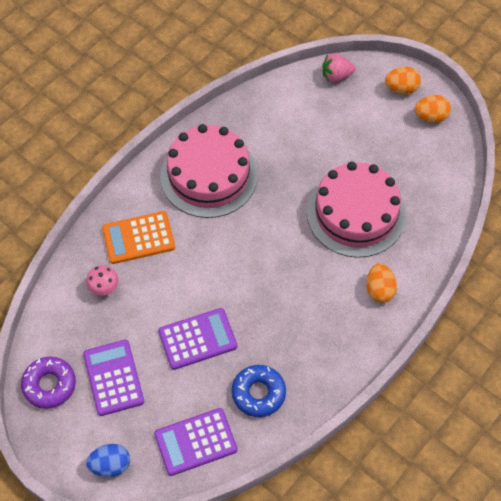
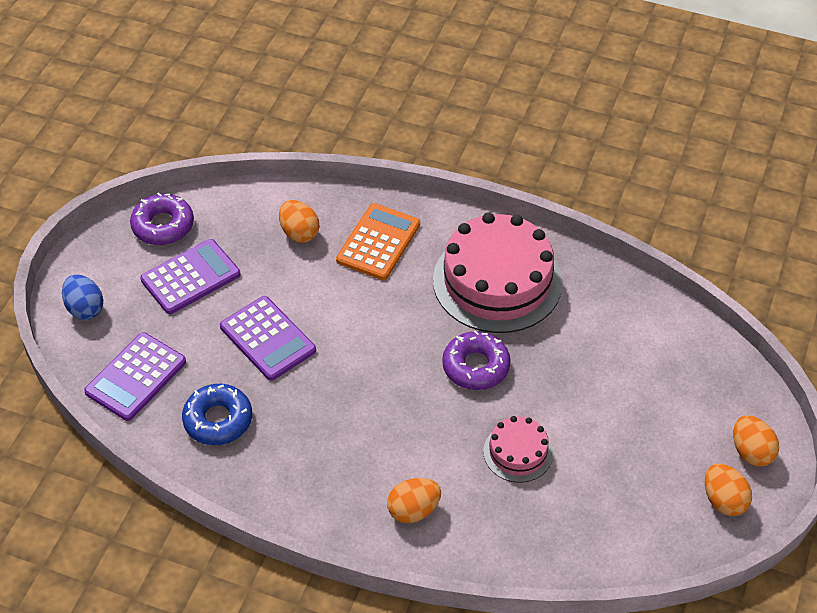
camera: 70 degrees right, 10 degrees down
pink mushroom [86,265,119,296] -> orange egg [279,200,319,243]
orange calculator [102,211,175,264] -> orange calculator turned 60 degrees clockwise [336,203,420,280]
purple calculator [154,408,237,476] -> purple calculator turned 105 degrees counterclockwise [84,332,186,421]
pink cake [307,162,406,258] -> pink cake [483,416,553,483], size x0.49
pink strawberry [323,54,356,83] -> none
none -> purple donut [442,331,511,390]

